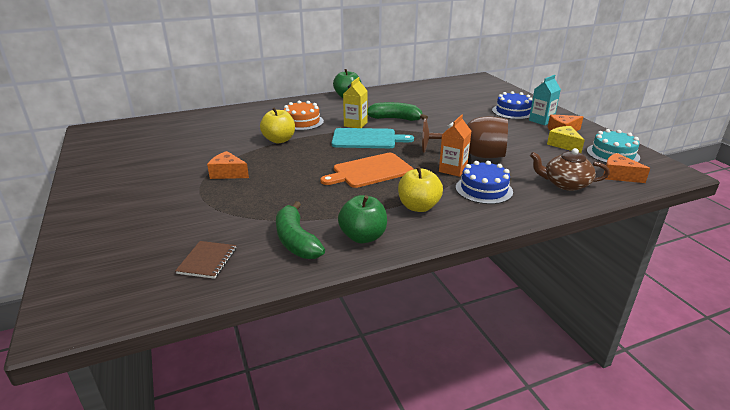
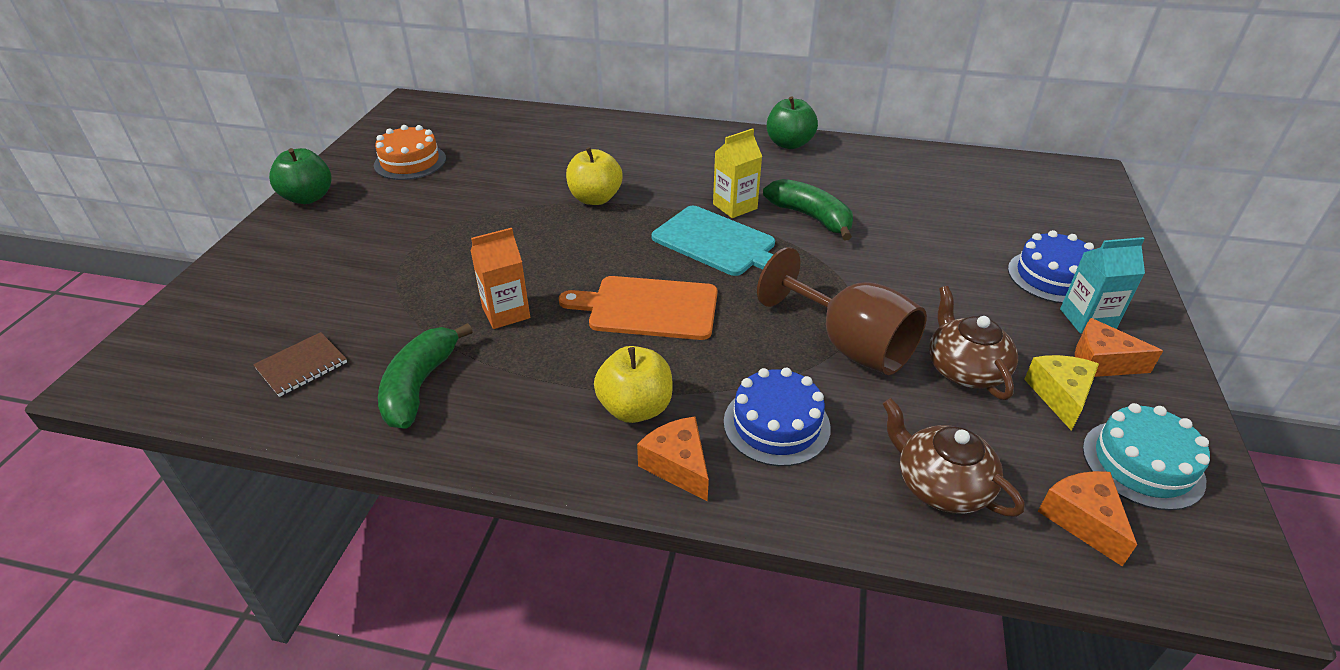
camera: 35 degrees right, 10 degrees up
orange cheese [207,151,249,179] -> orange cheese moved to [637,416,709,502]
orange cake [284,100,324,131] -> orange cake moved to [374,125,446,180]
green apple [338,195,387,243] -> green apple moved to [269,148,332,204]
orange carton [439,114,471,177] -> orange carton moved to [471,228,530,329]
none -> brown teapot [929,286,1018,400]

